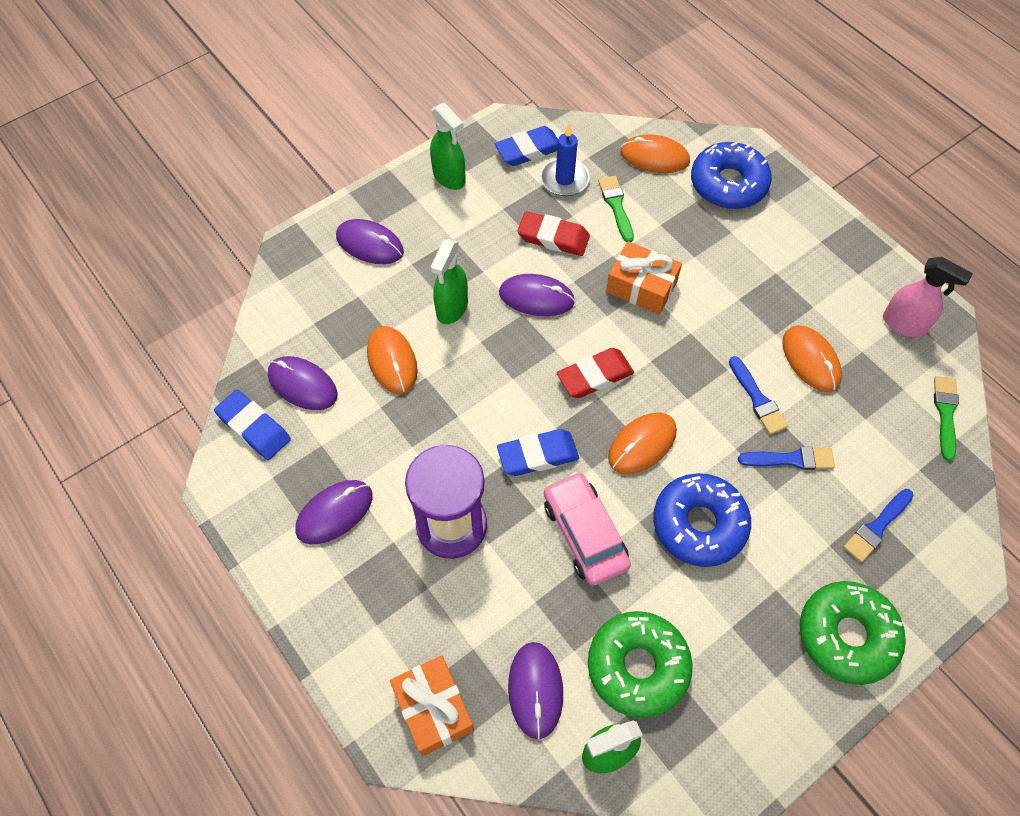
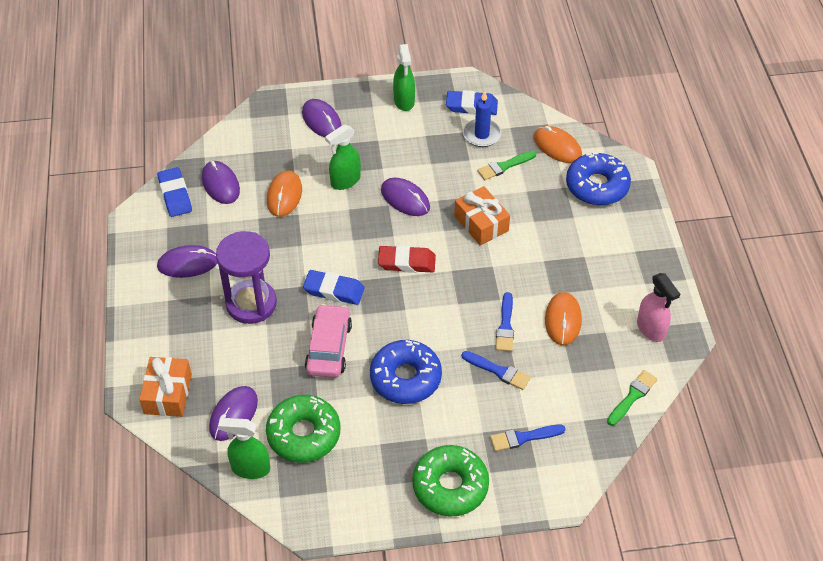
camera: 30 degrees right, 10 degrees down
red eraser [517,211,590,256] -> none
green brush [598,176,634,242] -> green brush turned 135 degrees counterclockwise [477,150,537,180]
orange mouse [608,412,677,474] -> none

